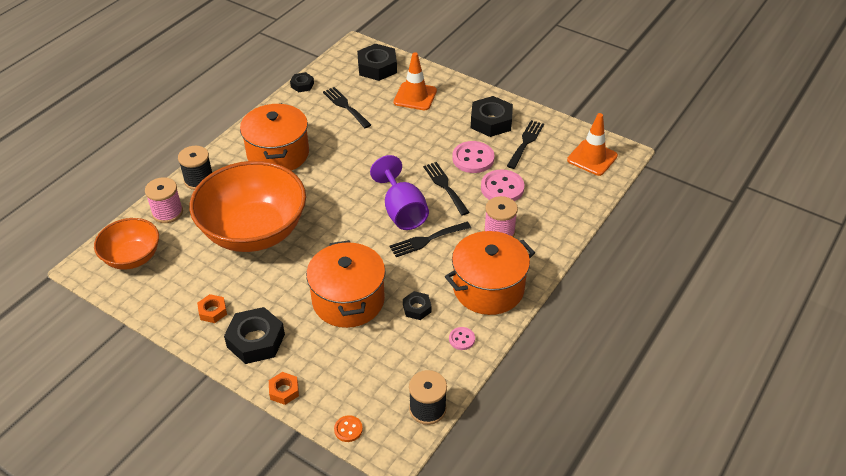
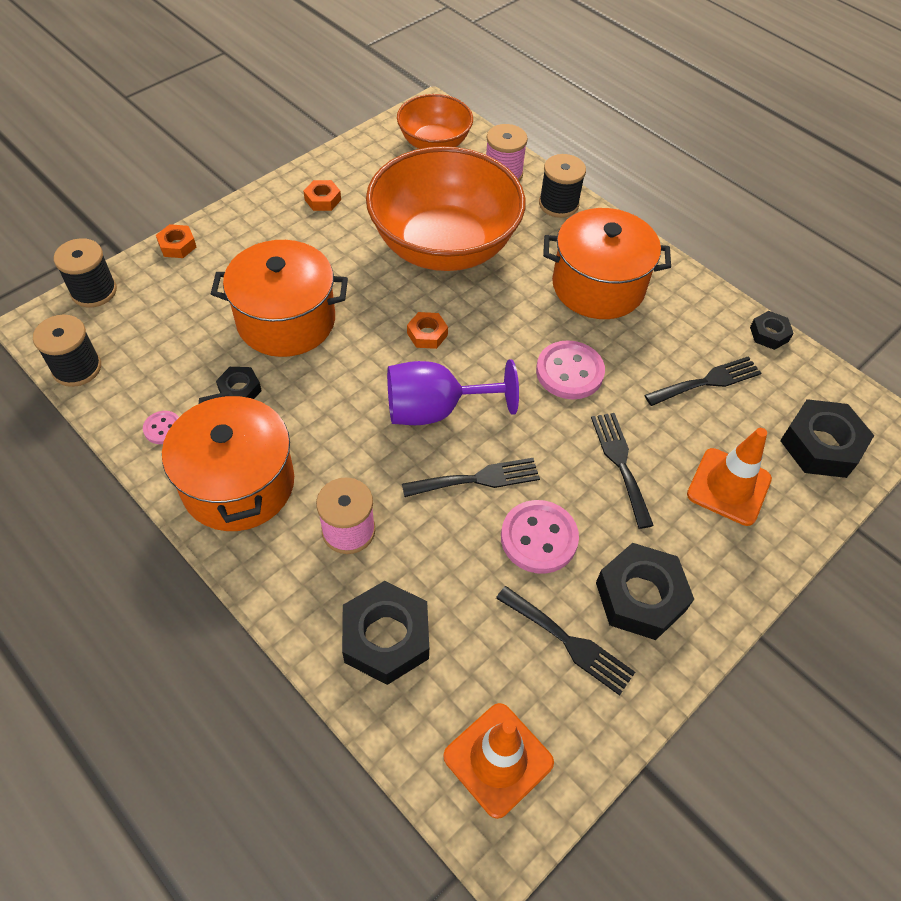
camera: 100 degrees right, 10 degrees up
black nut [224,307,285,364] -> black nut moved to [342,581,429,685]
orange button [334,415,363,442] -> black spool [54,238,117,307]
black fork [390,222,471,257] -> black fork moved to [591,413,654,529]
pink button [481,169,524,201] -> pink button moved to [536,340,605,399]
none -> orange nut [407,312,448,349]

